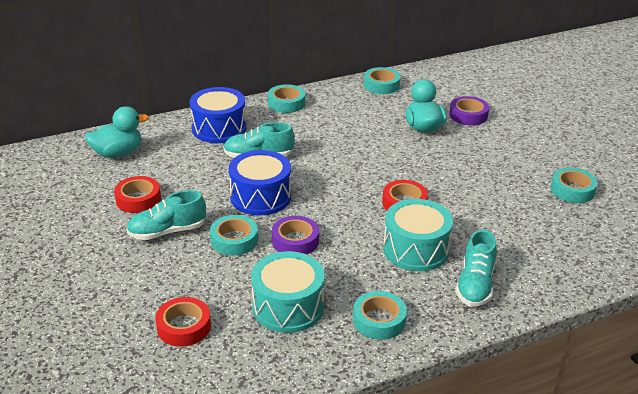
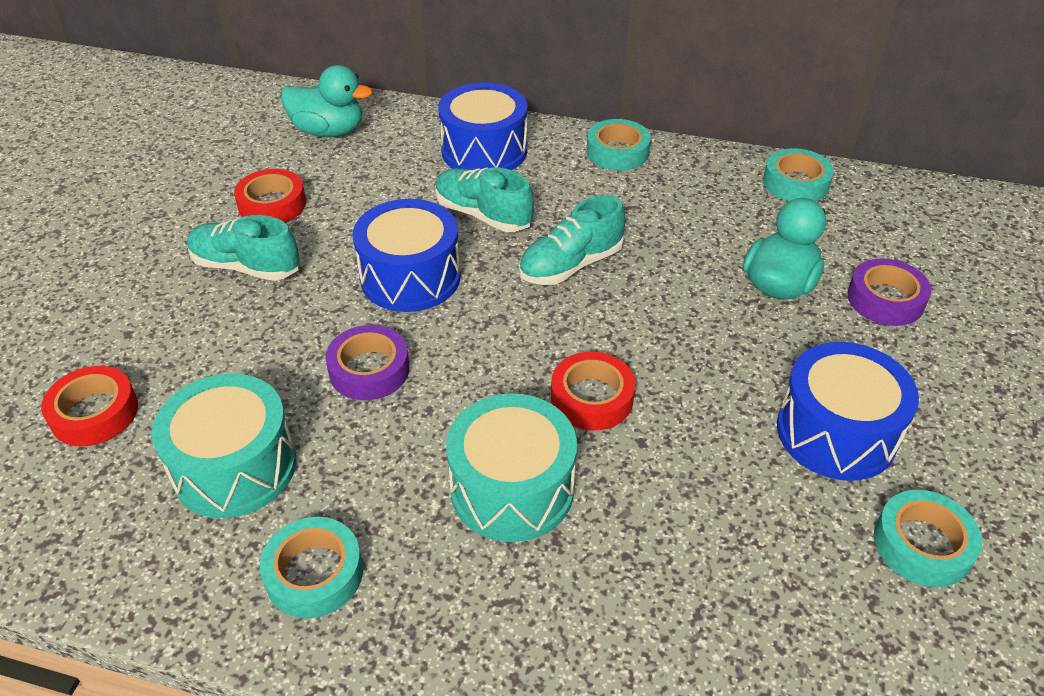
camera: 40 degrees right, 10 degrees up
turquoise tape [210,215,258,256] -> none
turquoise shoe [455,230,497,307] -> turquoise shoe moved to [519,195,625,285]
none -> blue drum [777,342,919,481]

